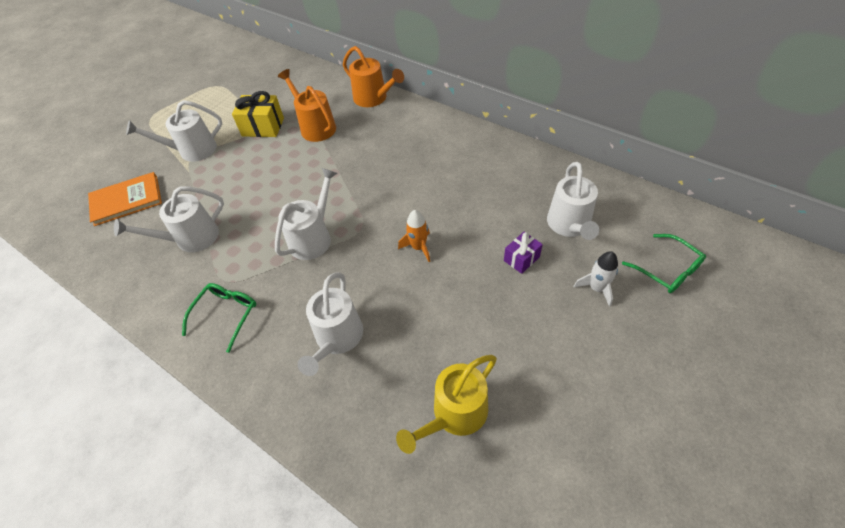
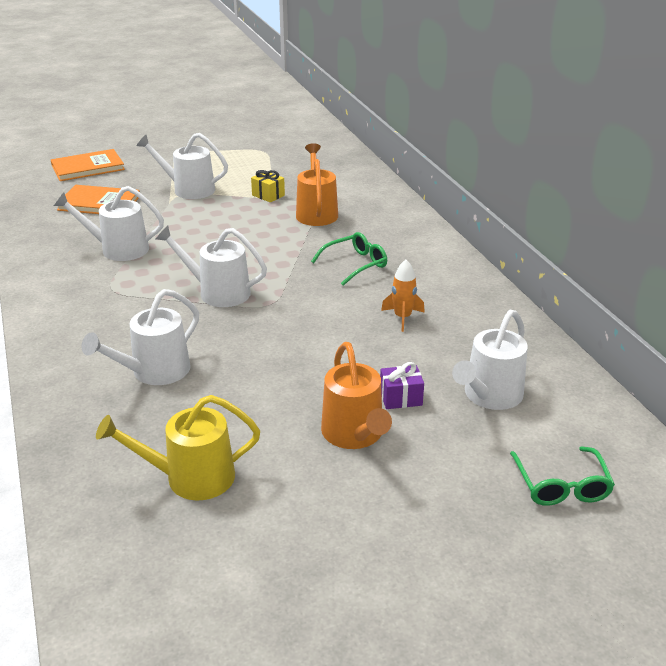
camera: 30 degrees right, 20 degrees down
green glasses [182,283,256,353] -> green glasses moved to [311,232,387,286]
yellow gift [232,91,284,137] -> yellow gift [251,170,285,202], size x0.61
white watering can [275,168,337,260] -> white watering can turned 135 degrees counterclockwise [156,226,267,307]
orange watering can [343,46,404,107] -> orange watering can moved to [321,342,392,449]
orange rocket [398,210,430,262] -> orange rocket moved to [381,260,425,332]
white rocket [574,251,618,307] -> none
none -> orange book [51,149,125,181]

